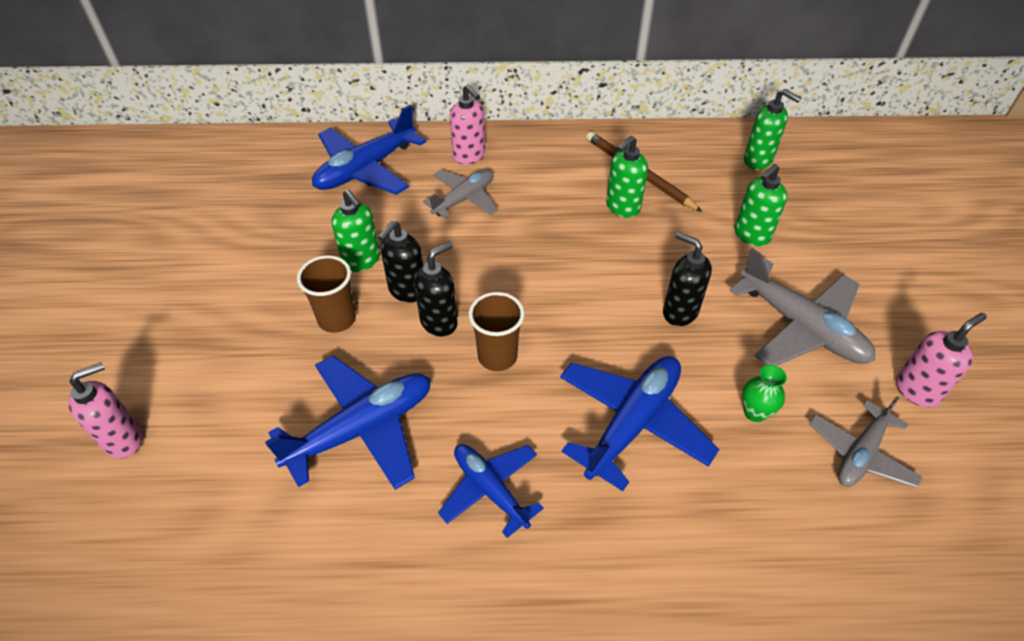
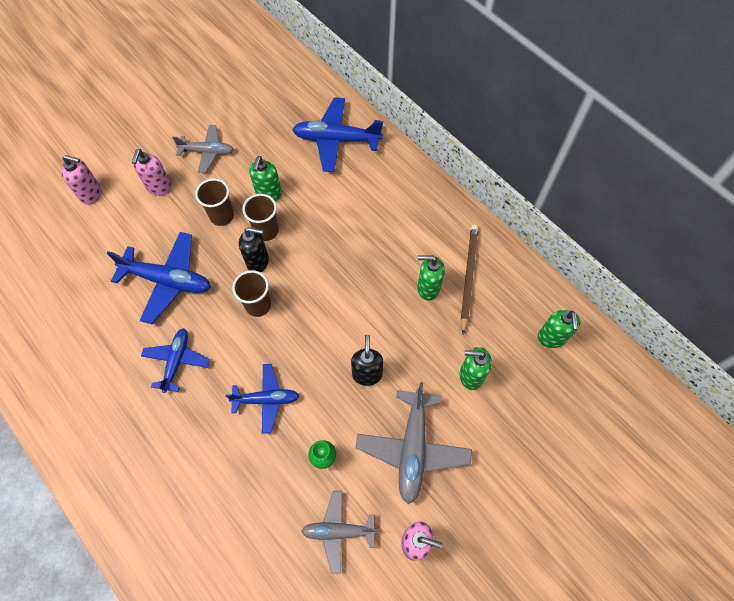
camera: 50 degrees right, 15 degrees up
black soap dispenser [378,221,423,303] -> brown cup [242,194,279,241]
grey plane [423,170,498,219] -> grey plane moved to [172,125,234,173]
pink soap dispenser [450,84,485,164] -> pink soap dispenser moved to [132,149,172,196]
blue plane [560,356,719,491] -> blue plane [226,364,299,434], size x0.64

